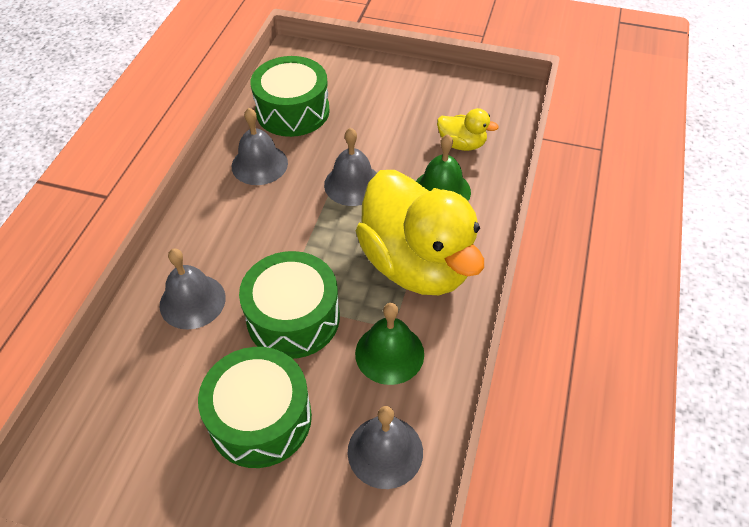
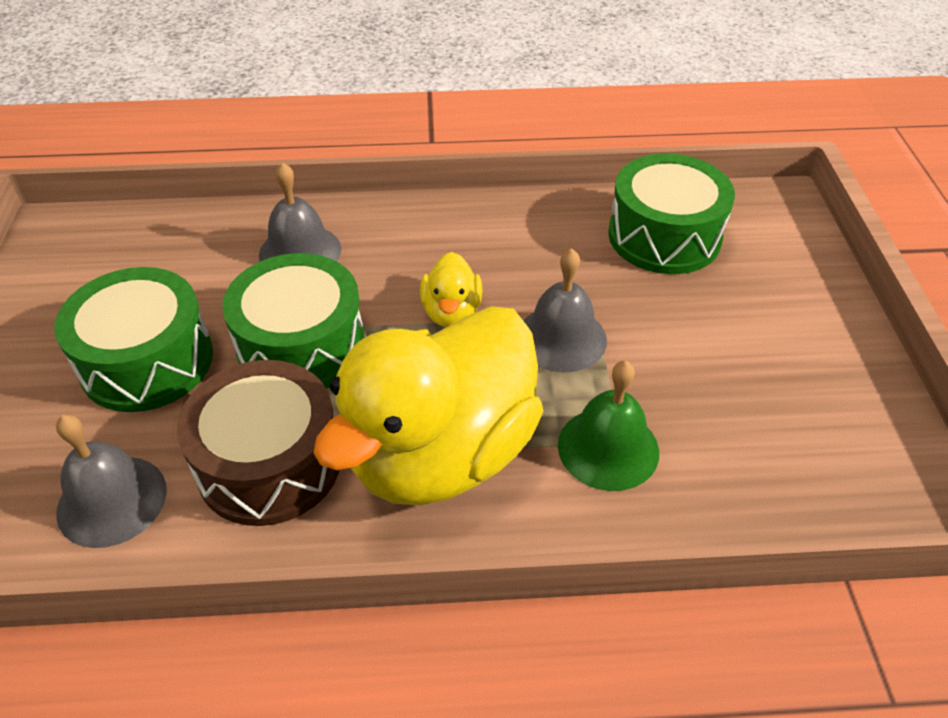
camera: 70 degrees right, 5 degrees down
grey bell [232,108,288,185] -> none
green bell [355,303,424,385] -> brown drum [177,360,340,526]
yellow duck [437,108,499,151] -> yellow duck moved to [420,252,482,327]

